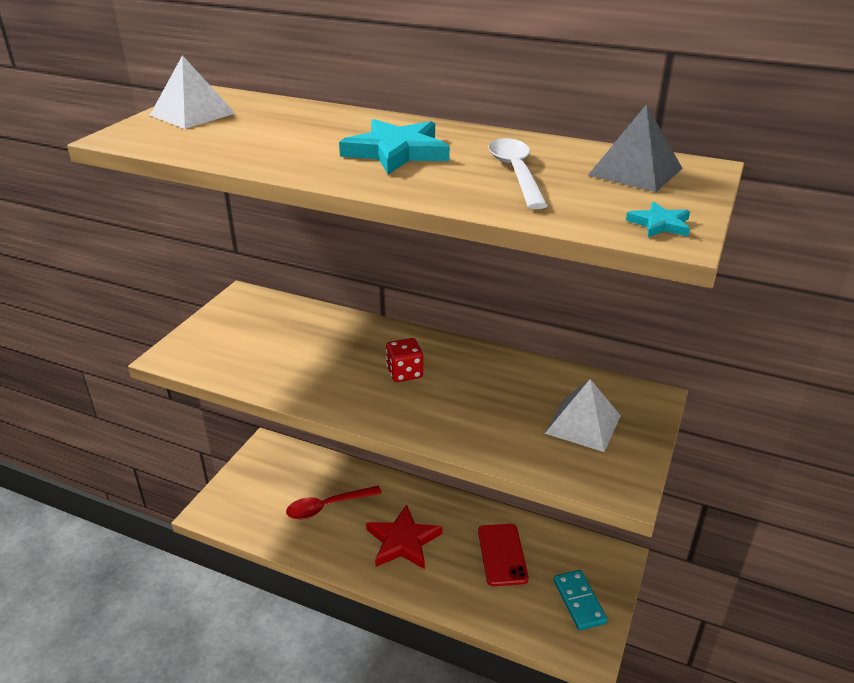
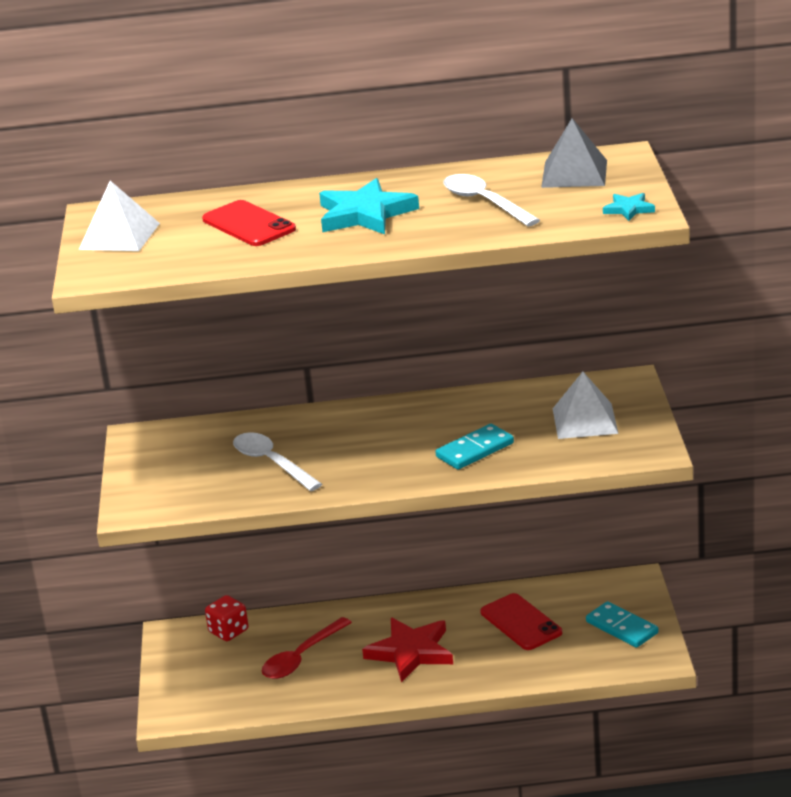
camera: 25 degrees left, 5 degrees down
red dice [386,338,423,382] -> red dice moved to [205,595,248,641]
none -> red phone [202,200,296,246]
none -> white spoon [233,432,322,491]
none -> turquoise domino [436,424,514,470]

